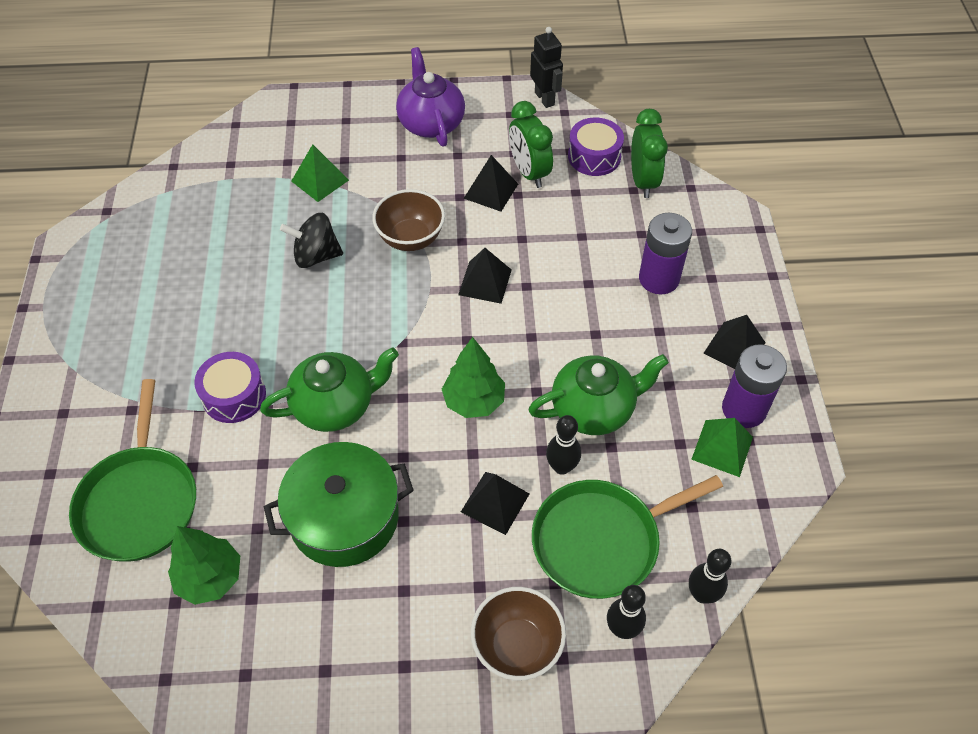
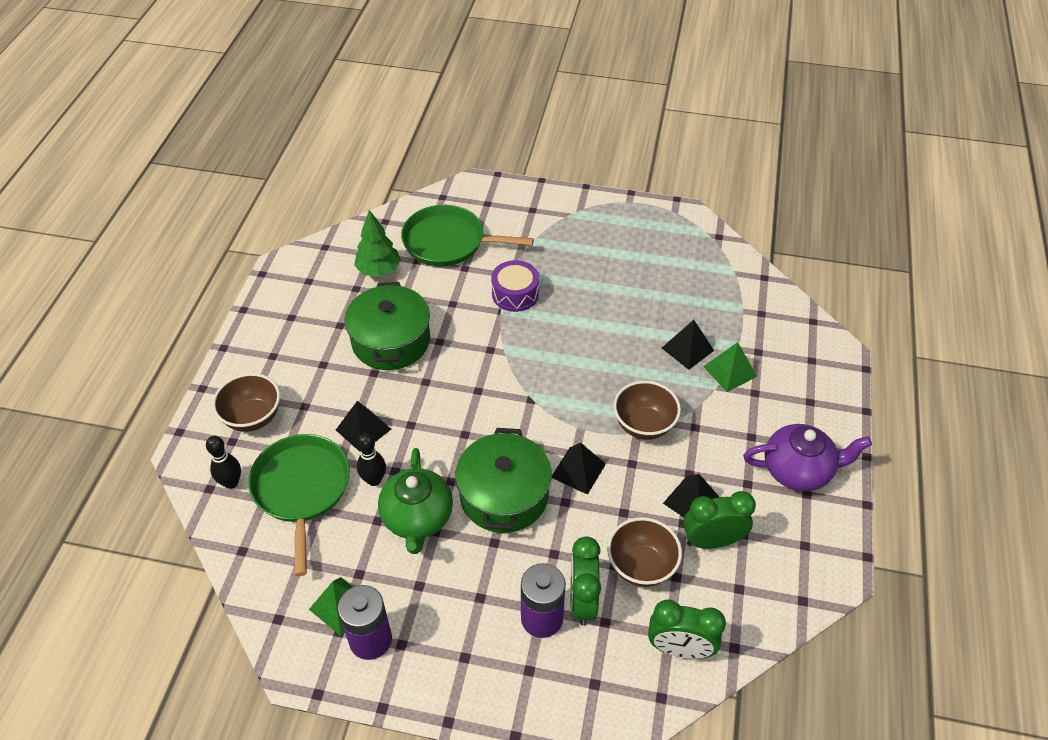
camera: 105 degrees right, 5 degrees down
green teapot [260,348,399,432] -> none
black spinning top [280,213,343,268] -> none
green tree [442,337,505,418] -> none
black robot [530,27,563,108] -> none
purple drum [568,118,624,176] -> none
black bowling pin [689,549,731,604] -> none
black pyramid [704,315,766,369] -> black pyramid moved to [662,320,714,370]
none -> green pot [455,428,552,533]
none -> green clock [570,536,601,626]
none -> brown bowl [607,517,682,587]

